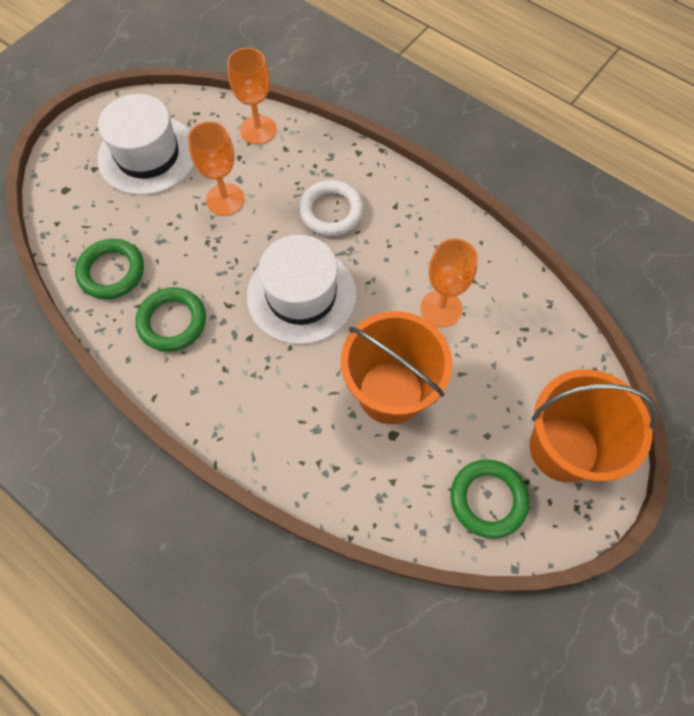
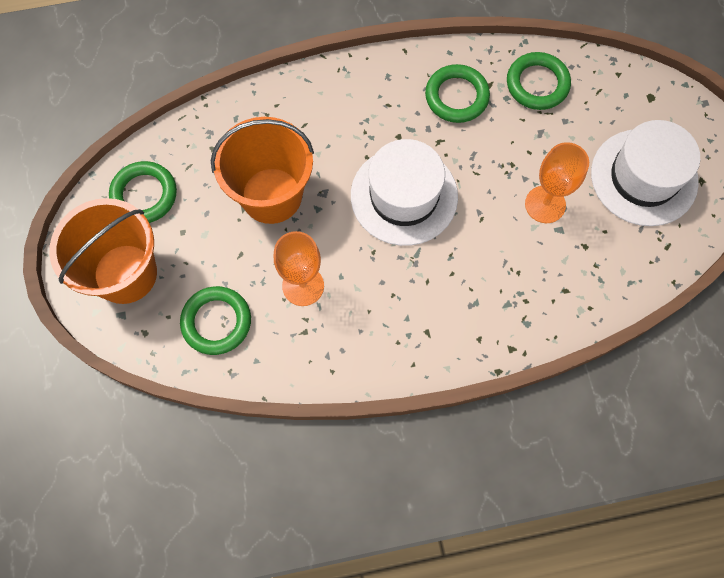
camera: 130 degrees right, 5 degrees up
orange goblet [227,48,277,145] -> none
white ring [299,180,364,236] -> none
none -> green ring [180,286,251,355]

